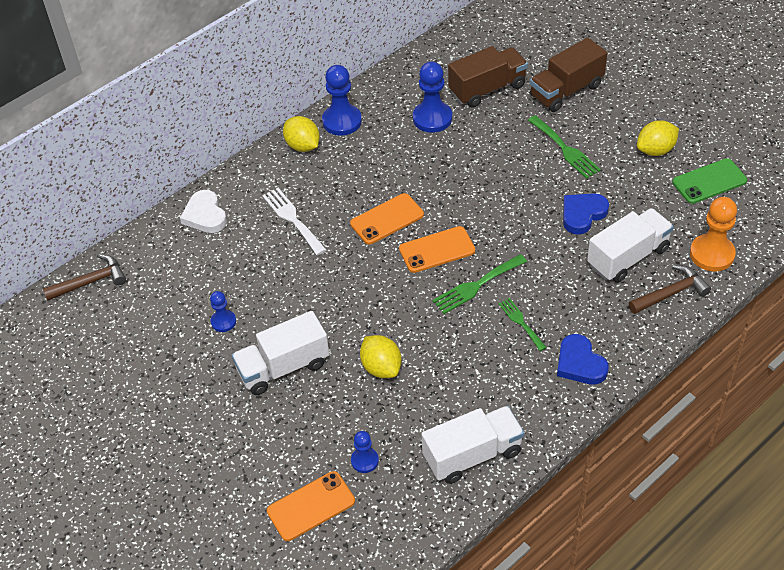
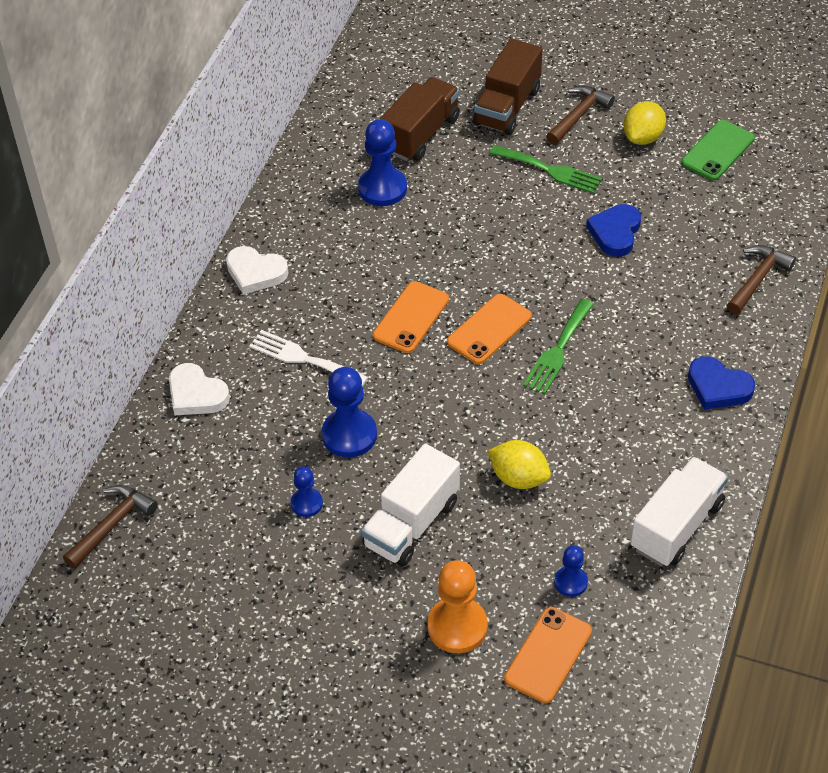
camera: 30 degrees left, 0 degrees up
yellow lemon [283,116,320,152] -> white heart [226,246,288,295]
blue pawn [322,65,362,136] -> blue pawn moved to [322,367,377,458]
green fork [498,298,547,351] -> none
white truck [587,208,674,283] -> none
orange pawn [690,197,737,272] -> orange pawn moved to [427,560,488,653]
none -> brown hammer [546,85,615,145]

